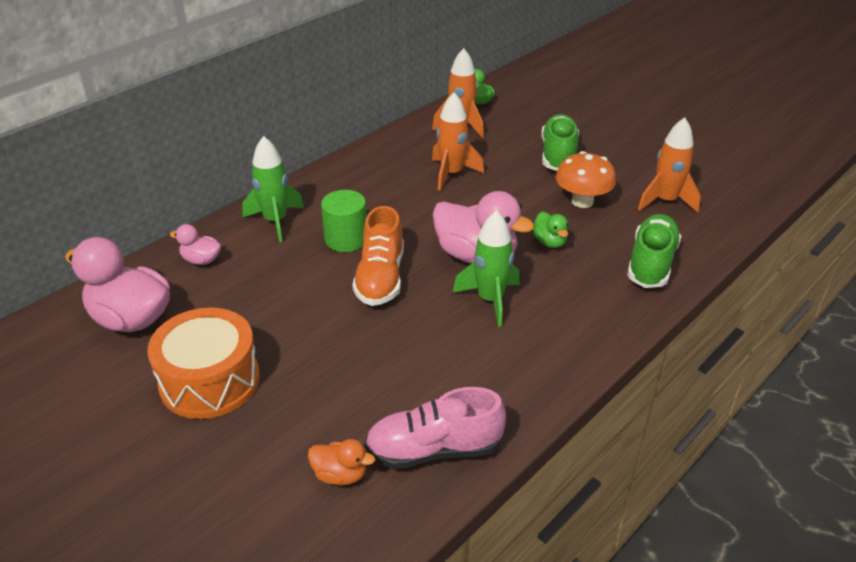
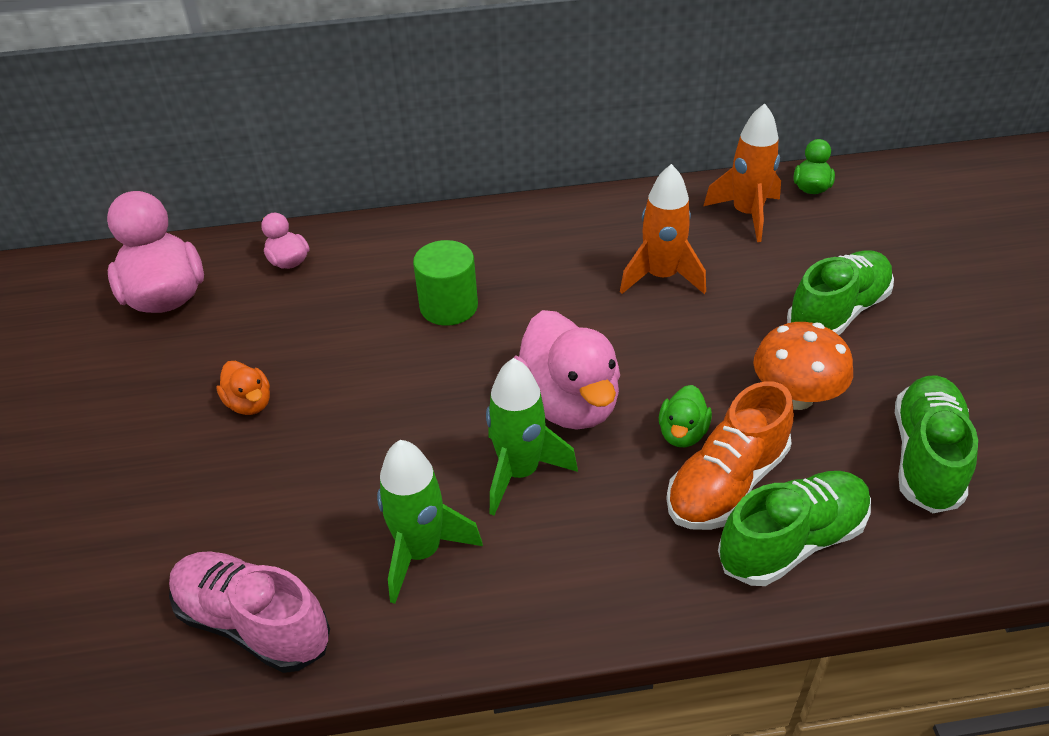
camera: 40 degrees right, 5 degrees up
orange drum [147,307,260,419] -> none
green rocket [242,136,304,242] -> green rocket moved to [377,440,483,604]
orange duck [308,439,375,485] -> orange duck moved to [216,361,270,415]
orange shoe [353,206,404,306] -> orange shoe moved to [666,381,794,530]
orange rocket [638,117,701,213] -> green shoe [895,376,978,513]

